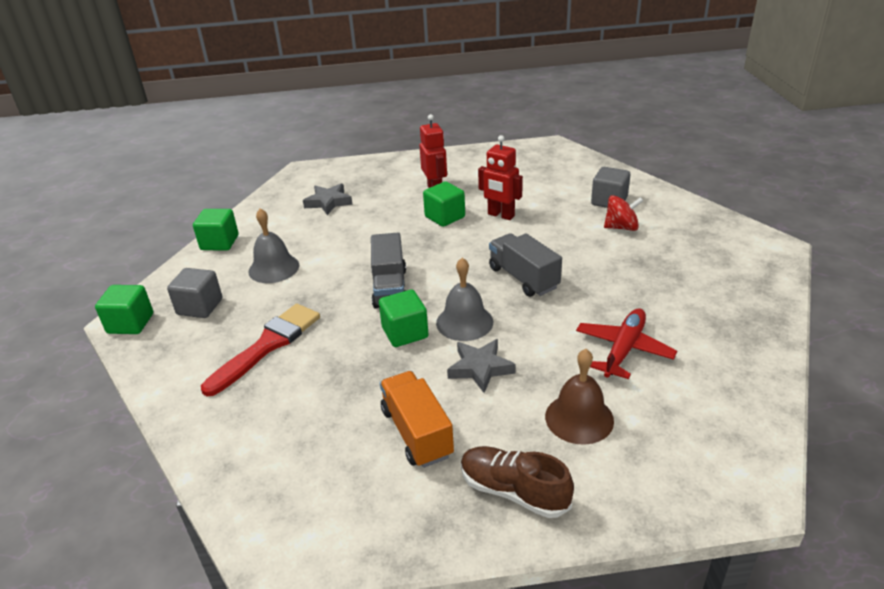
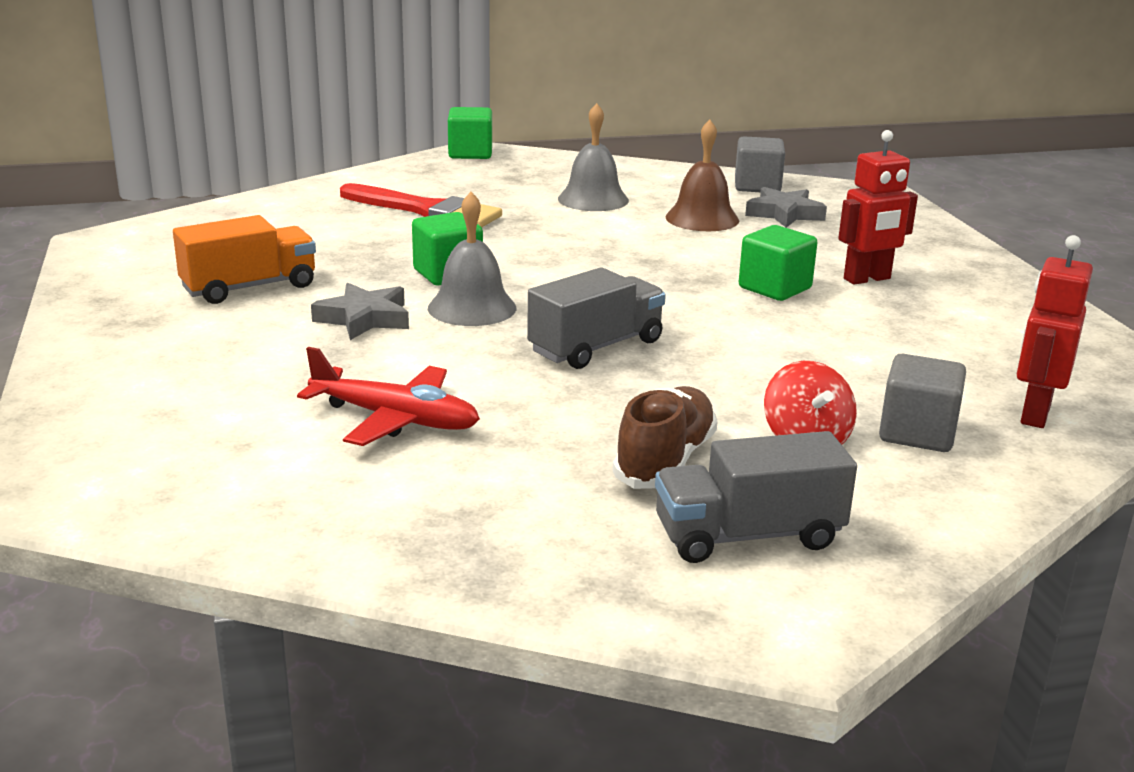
camera: 80 degrees right, 10 degrees down
grey cube [167,268,222,318] -> grey cube moved to [735,136,785,192]
green cube [193,209,238,251] -> none
grey truck [371,233,406,309] -> grey truck moved to [655,431,857,563]
brown shoe [461,446,574,518] -> brown shoe moved to [613,386,718,489]
red robot [478,135,523,220] -> red robot moved to [1017,235,1093,428]
brown bell [545,349,614,445] -> brown bell moved to [665,120,739,231]

